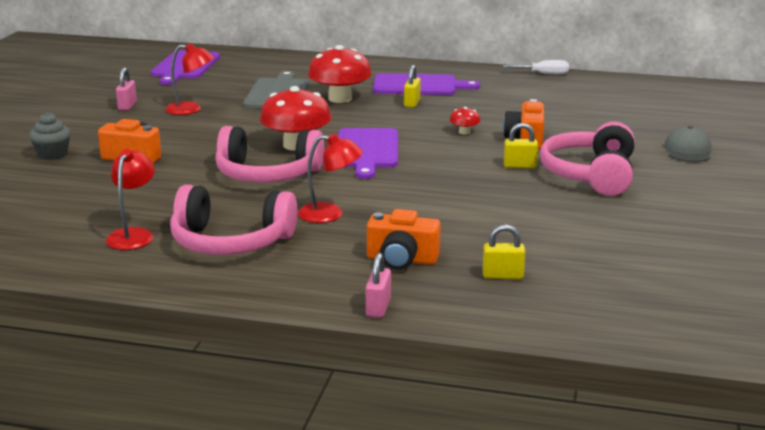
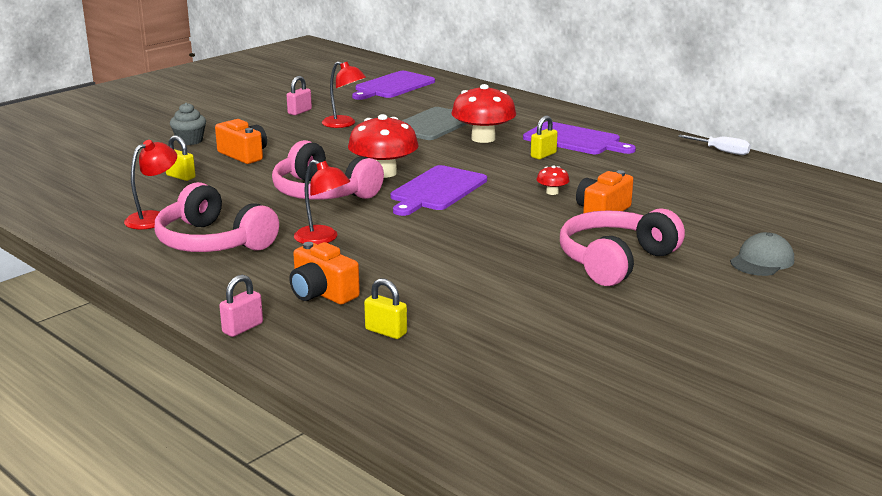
camera: 30 degrees right, 0 degrees up
yellow padlock [504,123,538,168] -> yellow padlock moved to [166,135,196,181]

